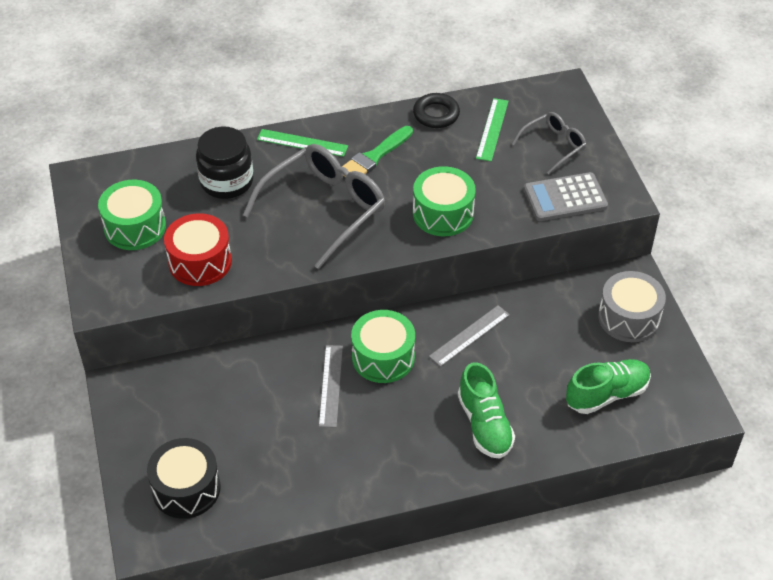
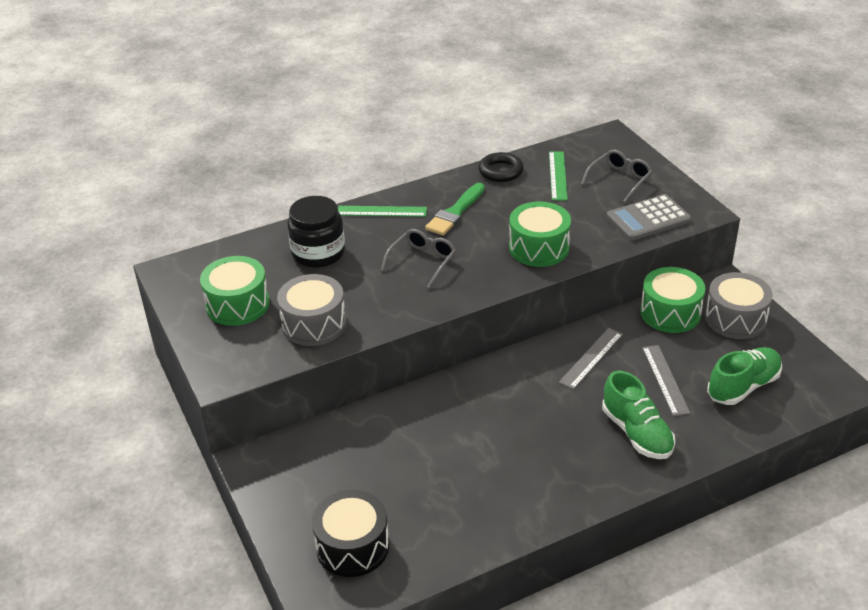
camera: 10 degrees left, 10 degrees down
red drum [164,213,232,286] -> grey drum [277,274,346,346]
grey glasses [243,144,385,269] -> grey glasses [381,229,456,288], size x0.54
grey ruler [319,345,343,428] -> grey ruler moved to [642,345,690,416]
green drum [351,310,415,383] -> green drum moved to [640,267,705,333]

